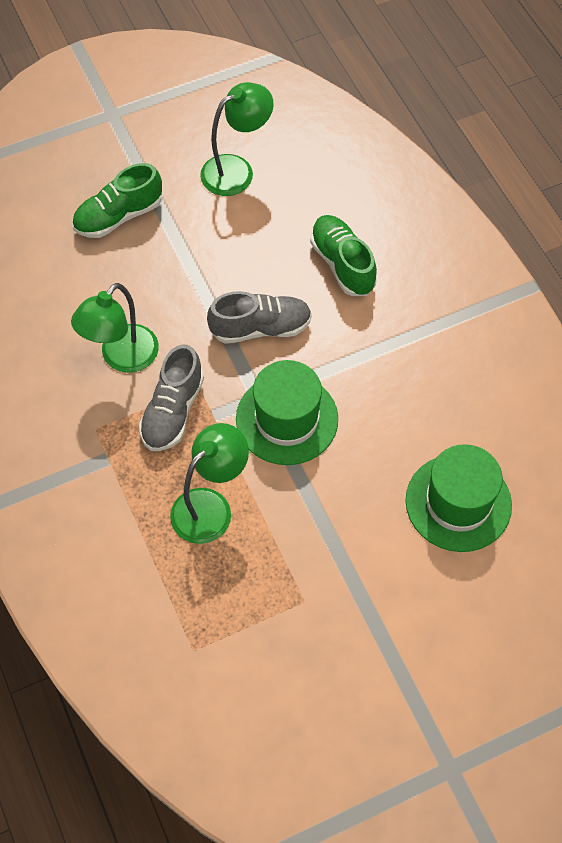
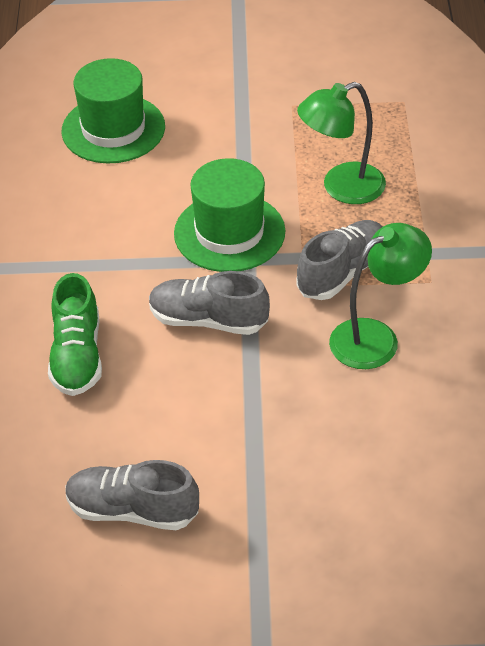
camera: 155 degrees left, 15 degrees down
green shoe [72,163,162,238] -> none
green lamp [200,82,274,196] -> grey shoe [65,460,199,530]

